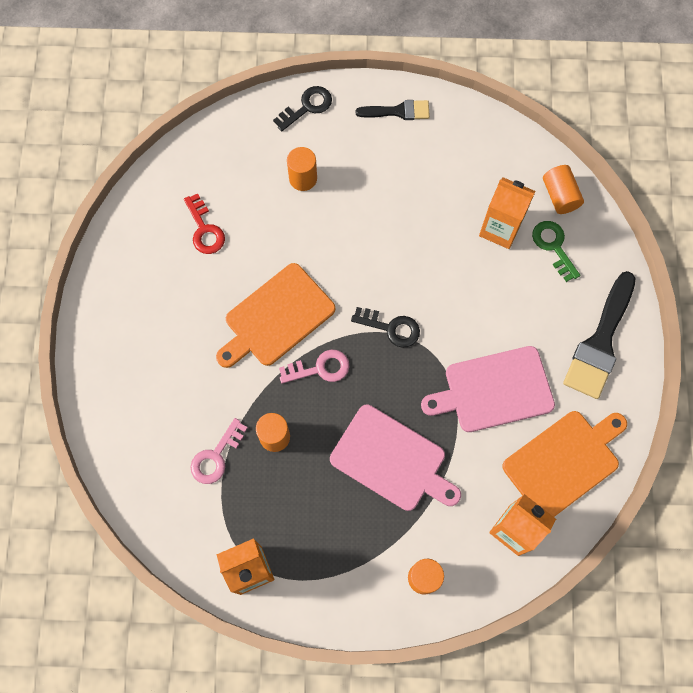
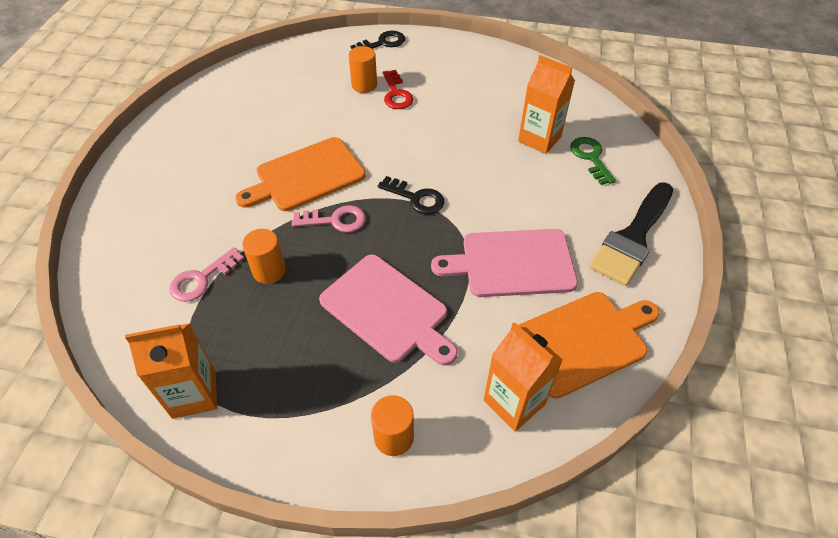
camera: 10 degrees right, 20 degrees down
red key [184,193,225,254] -> red key moved to [383,70,413,109]
black brush [356,100,430,120] -> none
orange cylinder [543,165,584,214] -> none

